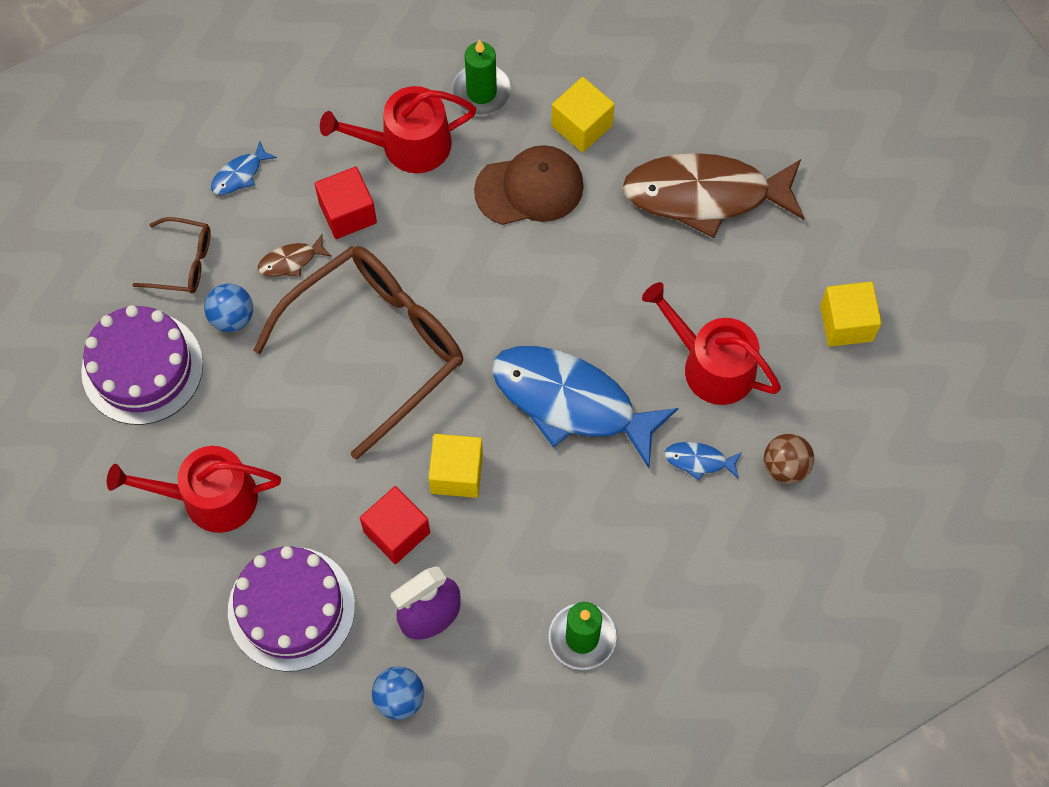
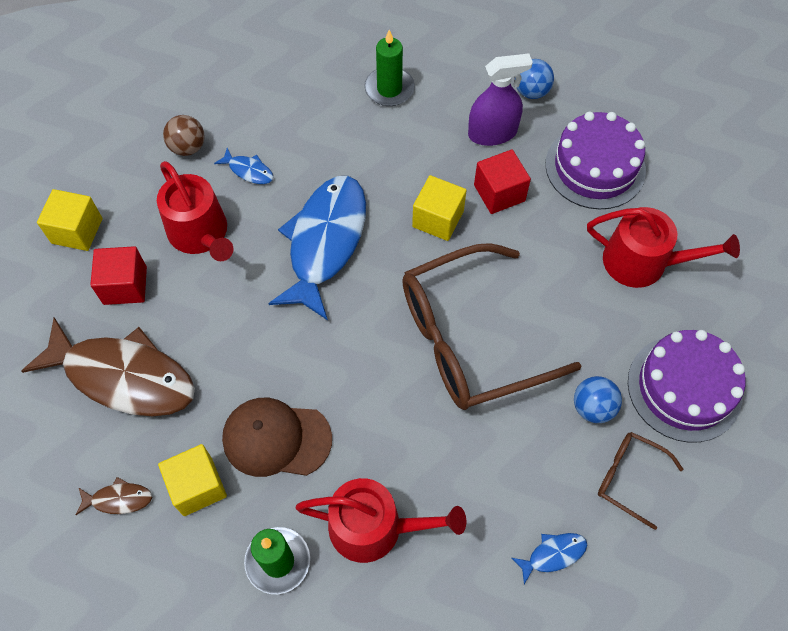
camera: 160 degrees left, 5 degrees down
brown fish [258,234,332,277] -> brown fish moved to [76,477,152,515]
red cube [315,167,377,239] -> red cube moved to [90,246,147,305]
blue fish [492,346,678,468] -> blue fish turned 120 degrees counterclockwise [268,176,366,320]

